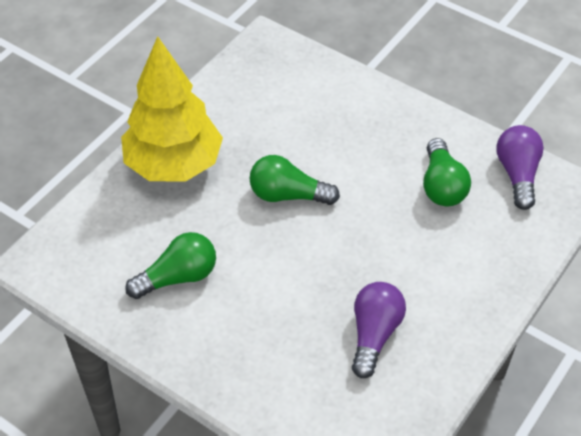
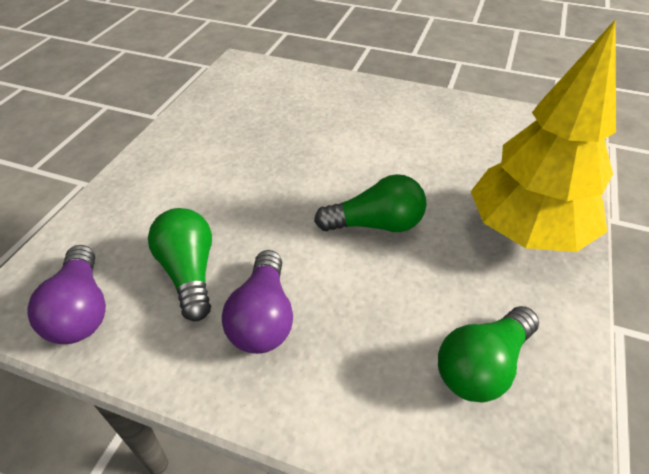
camera: 165 degrees right, 5 degrees down
green light bulb [125,232,216,299] -> green light bulb moved to [438,306,539,402]
purple light bulb [352,282,406,378] -> purple light bulb moved to [222,250,293,354]

